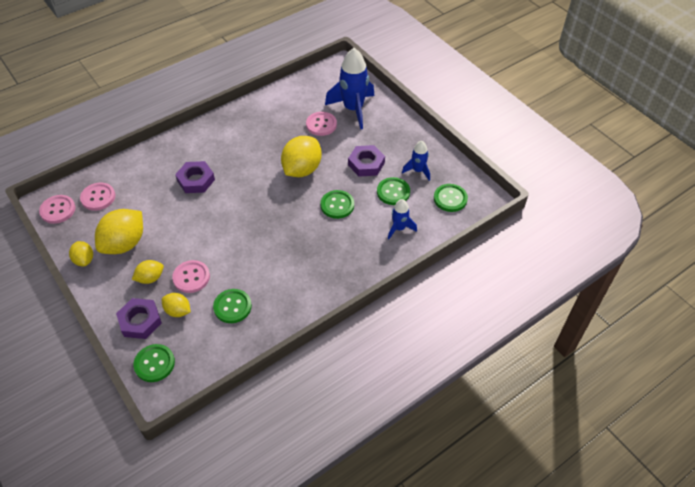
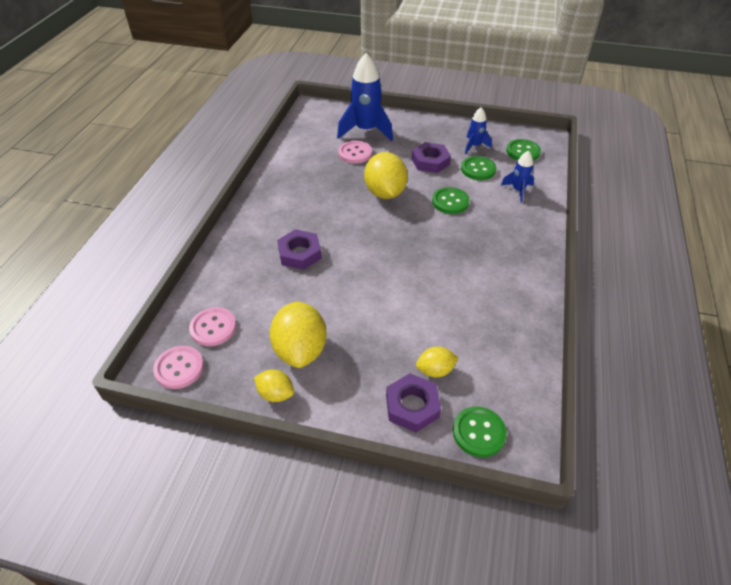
camera: 40 degrees left, 5 degrees down
yellow lemon [132,260,164,284] -> none
pink button [172,260,210,293] -> none
green button [213,289,252,323] -> none

